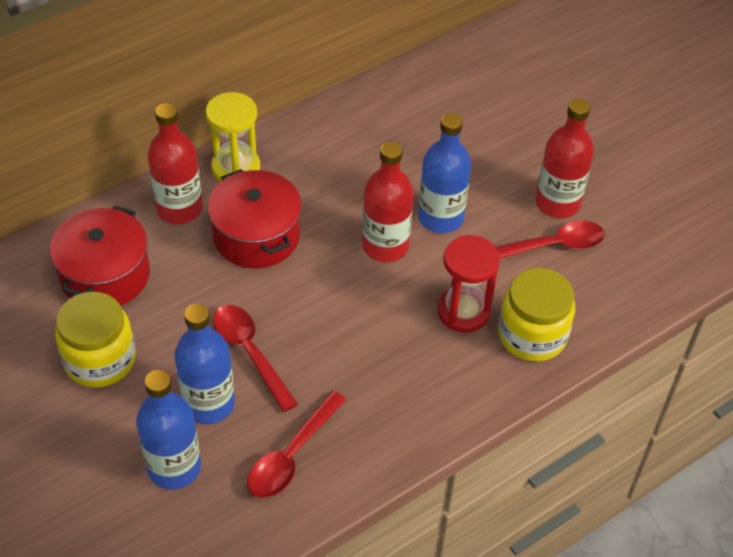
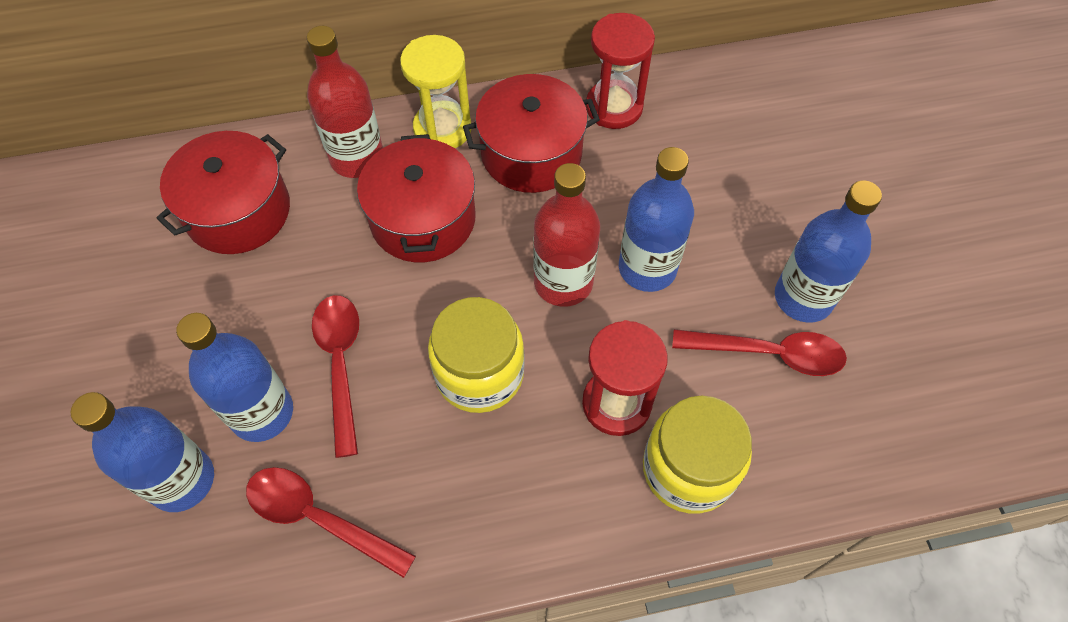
camera: 25 degrees right, 10 degrees up
yellow jar [55,291,136,388] -> yellow jar moved to [428,297,525,413]
red spoon [248,390,347,498] -> red spoon turned 60 degrees clockwise [246,467,416,578]
red bottle [535,99,594,218] -> blue bottle [775,180,882,322]
none -> red pot [463,74,600,193]
none -> red hourglass [586,13,655,129]

